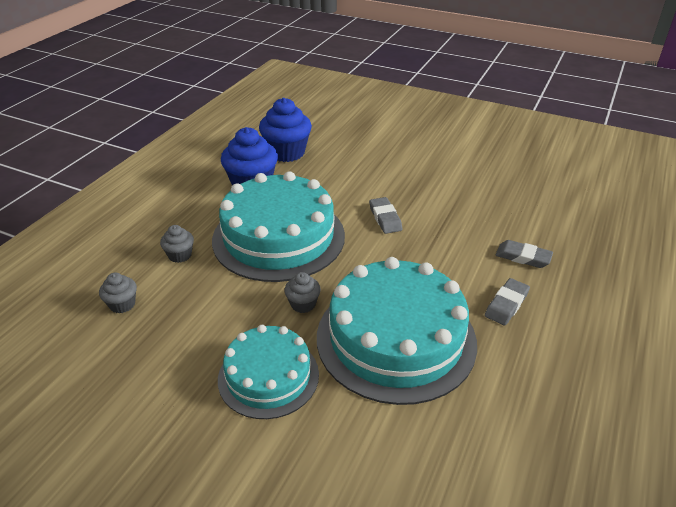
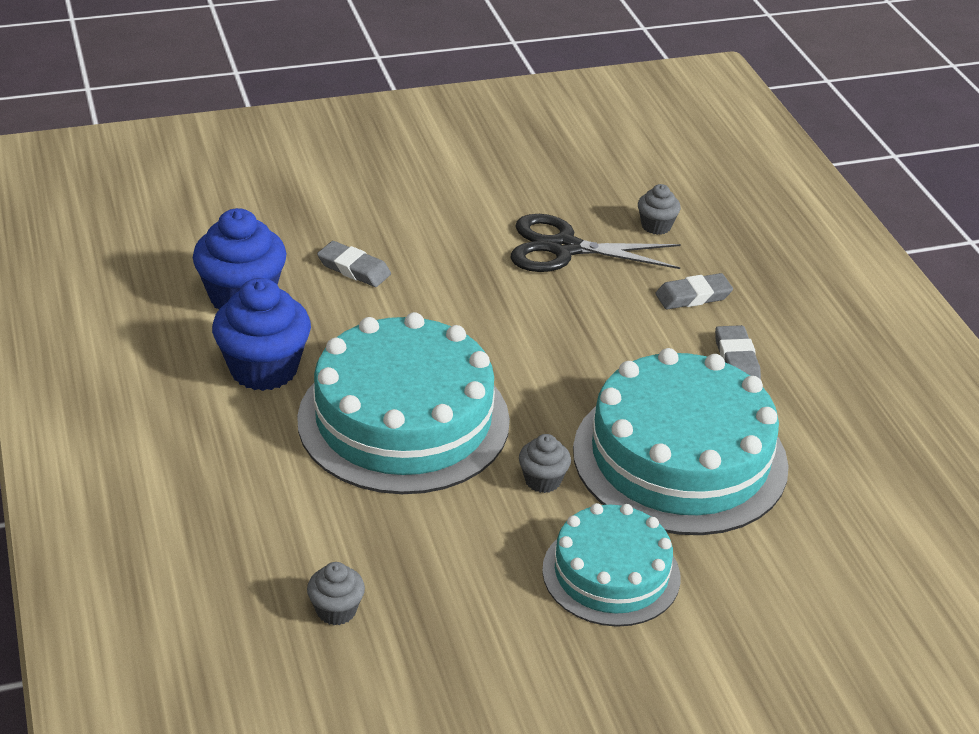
camera: 45 degrees left, 0 degrees up
grey cupcake [160,225,194,263] -> grey cupcake moved to [638,184,681,235]
grey eraser [369,197,403,234] -> grey eraser moved to [317,241,391,287]
none -> black scissors [511,214,681,272]

